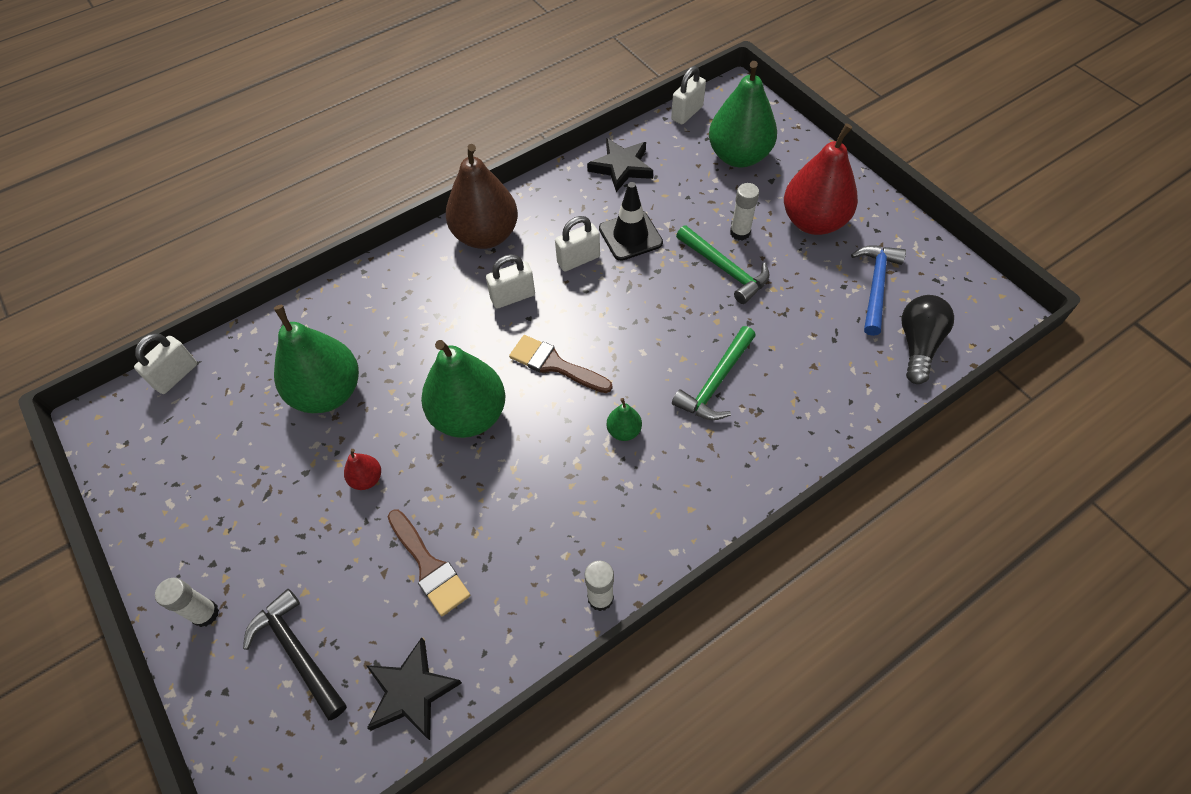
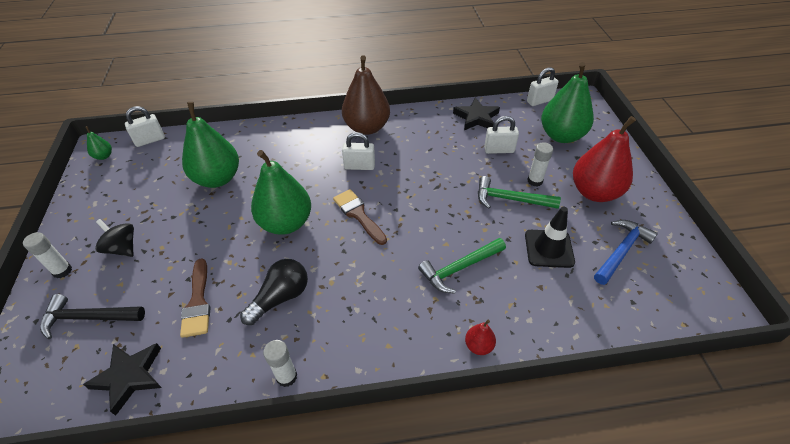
camera: 25 degrees right, 10 degrees down
black hammer [243,589,347,720] -> black hammer turned 75 degrees counterclockwise [40,294,145,339]
red pear [344,449,381,490] -> red pear moved to [465,320,496,355]
white padlock [555,216,600,271] -> white padlock moved to [484,116,519,154]
black traffic cone [599,182,663,261] -> black traffic cone moved to [525,206,575,268]
green pear [607,398,642,441] -> green pear moved to [85,126,112,160]
green hammer [676,225,769,304] -> green hammer turned 120 degrees clockwise [478,176,561,209]
black light bulb [901,295,954,384] -> black light bulb moved to [240,259,308,325]
none -> black spinning top [95,219,134,257]

